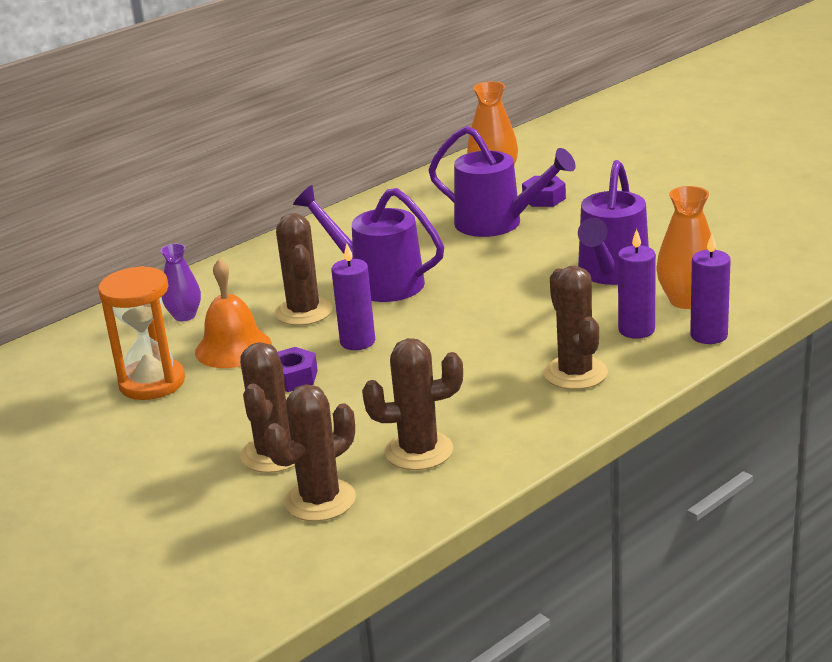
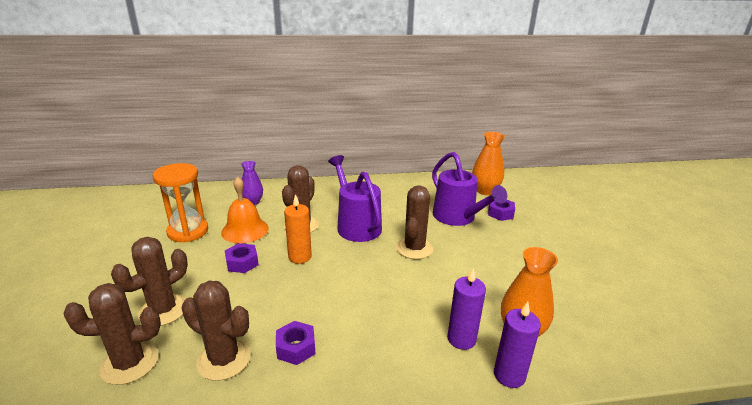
camera: 30 degrees right, 0 degrees up
purple candle [331,243,375,350] -> orange candle [284,194,312,264]
brown cactus [544,266,608,390] -> brown cactus moved to [396,186,433,259]
purple watering can [578,160,649,285] -> none
none -> purple nut [276,321,315,365]

